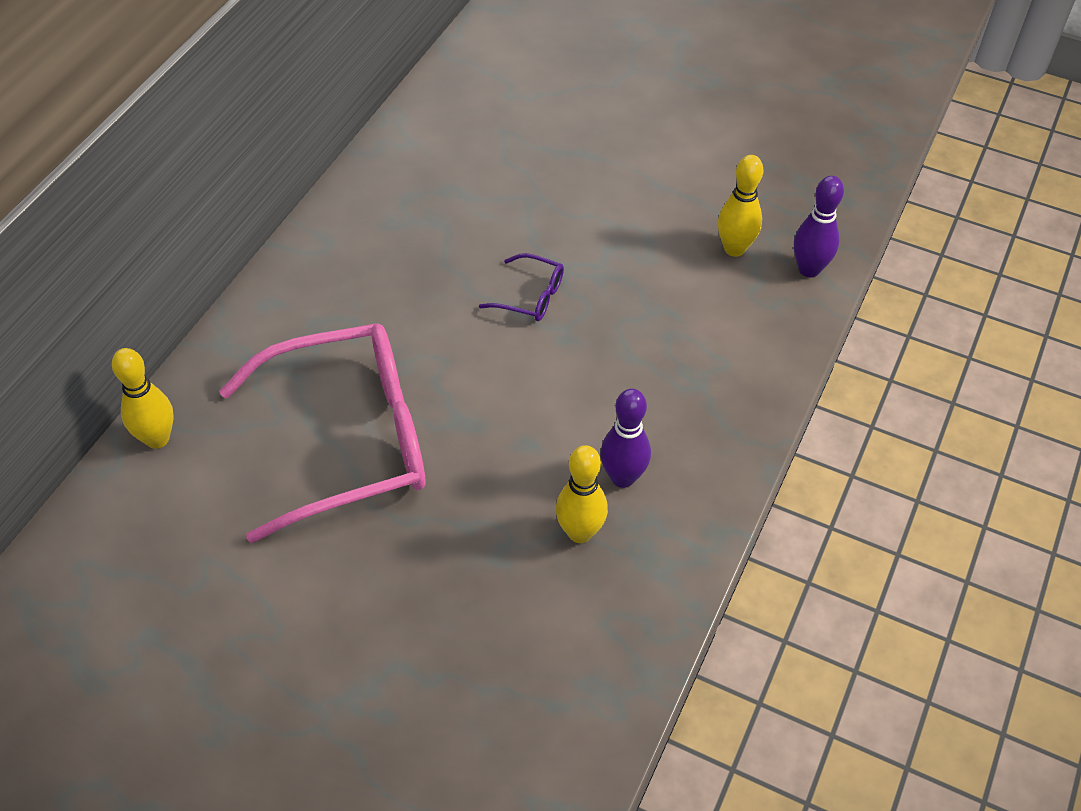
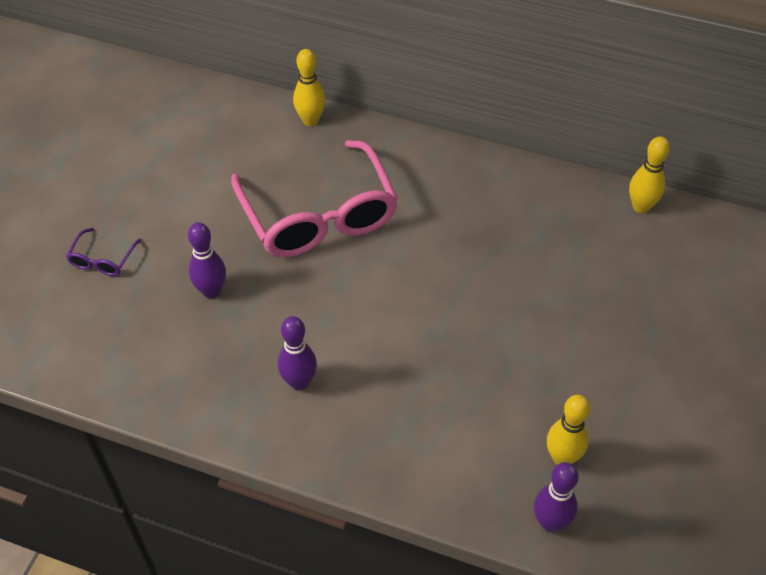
camera: 85 degrees right, 0 degrees up
purple glasses [479,253,564,321] -> purple glasses moved to [66,228,141,276]
yellow bowling pin [556,445,608,543] -> yellow bowling pin moved to [629,136,670,213]
none -> purple bowling pin [188,222,226,298]

